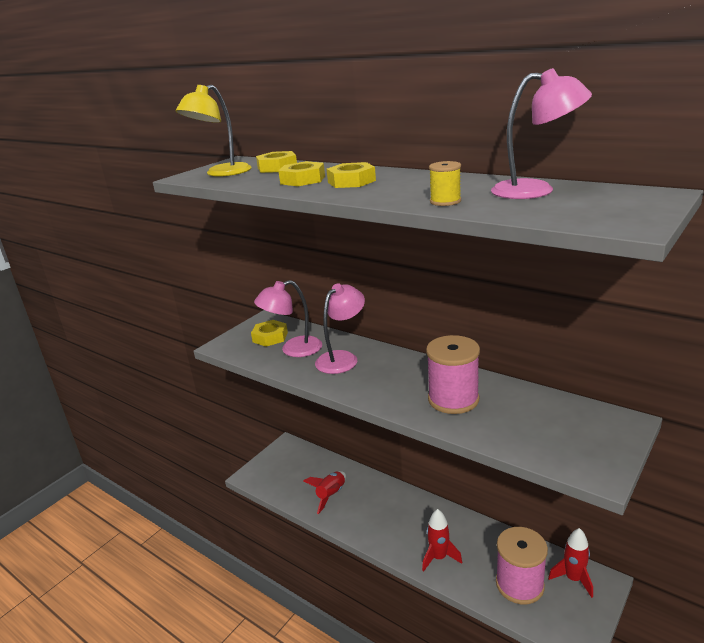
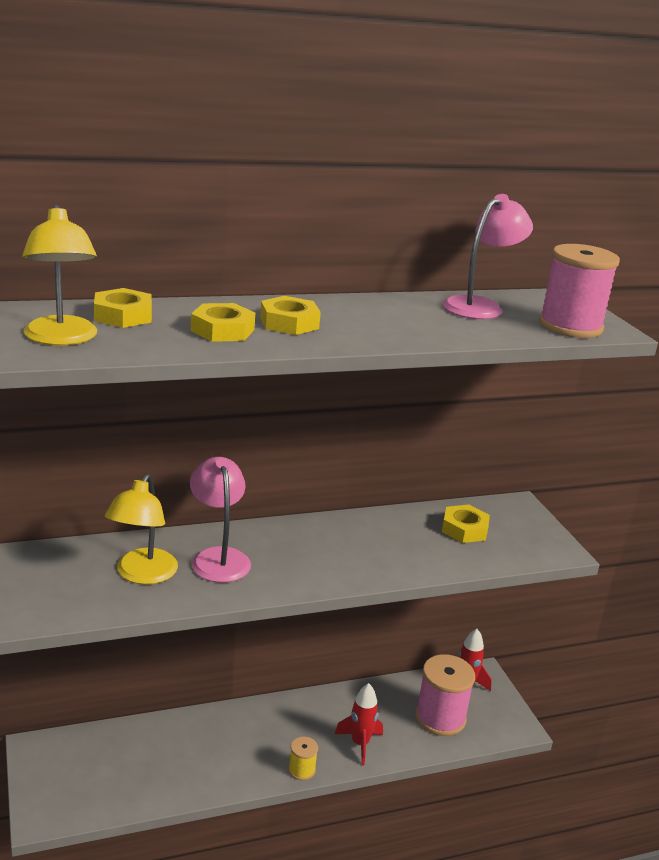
camera: 60 degrees left, 0 degrees up
yellow nut [251,320,288,347] -> yellow nut moved to [442,505,490,543]
pink lamp [254,280,322,357] -> yellow lamp [105,474,178,584]
red rocket [303,471,346,514] -> none
pink spool [426,335,480,414] -> pink spool moved to [539,244,620,338]
yellow spool [429,161,461,206] -> yellow spool moved to [288,737,318,780]

